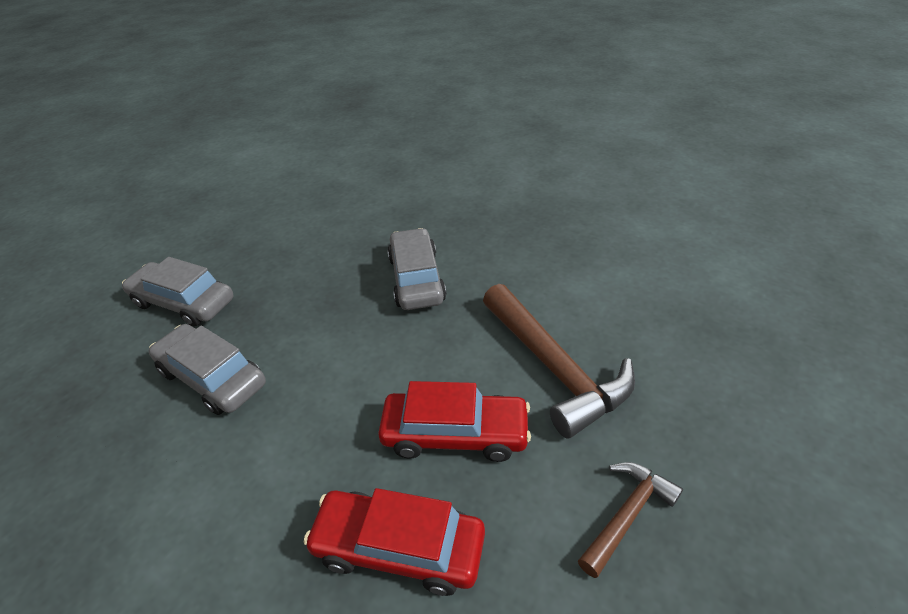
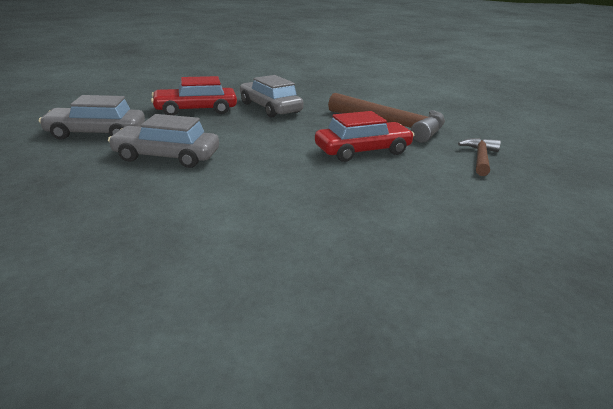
camera: 30 degrees left, 15 degrees down
red car [304,488,485,596] -> red car moved to [151,76,237,116]

